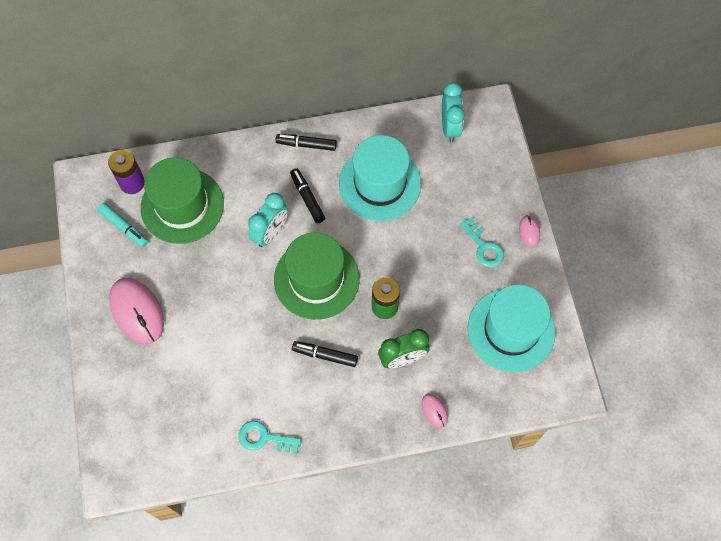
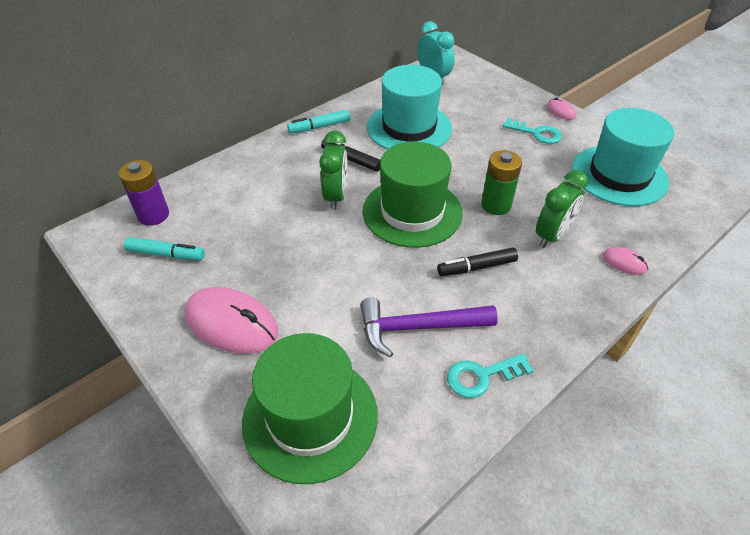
camera: 30 degrees left, 20 degrees down
green hat [141,157,224,244] -> green hat moved to [242,333,378,484]
turquoise clock [248,193,288,247] -> green clock [319,131,348,210]
black marker [276,134,337,151] -> turquoise marker [287,110,351,134]
none -> purple hammer [360,298,498,358]

